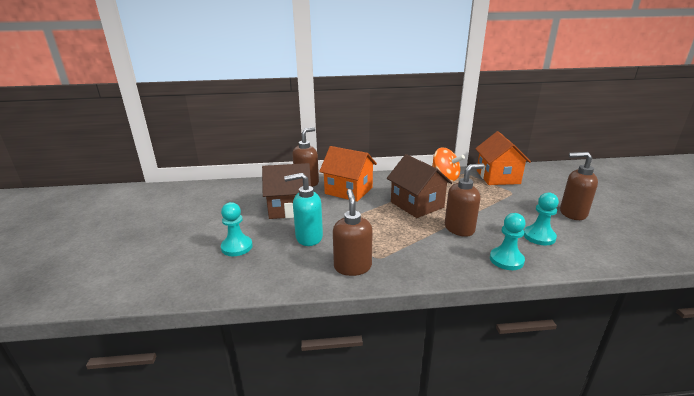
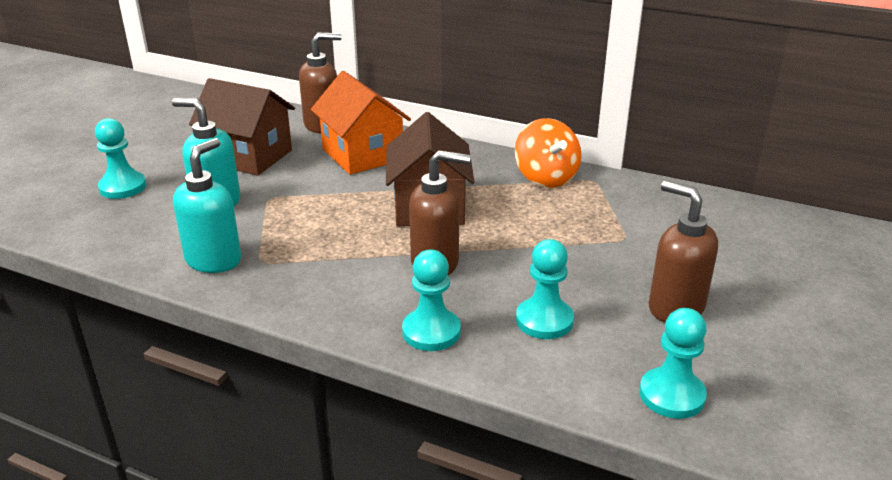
camera: 30 degrees right, 5 degrees up
brown soap dispenser [333,189,373,276] -> turquoise soap dispenser [173,138,241,273]
orange house [475,131,531,185] -> none
none -> turquoise pawn [639,308,707,419]

